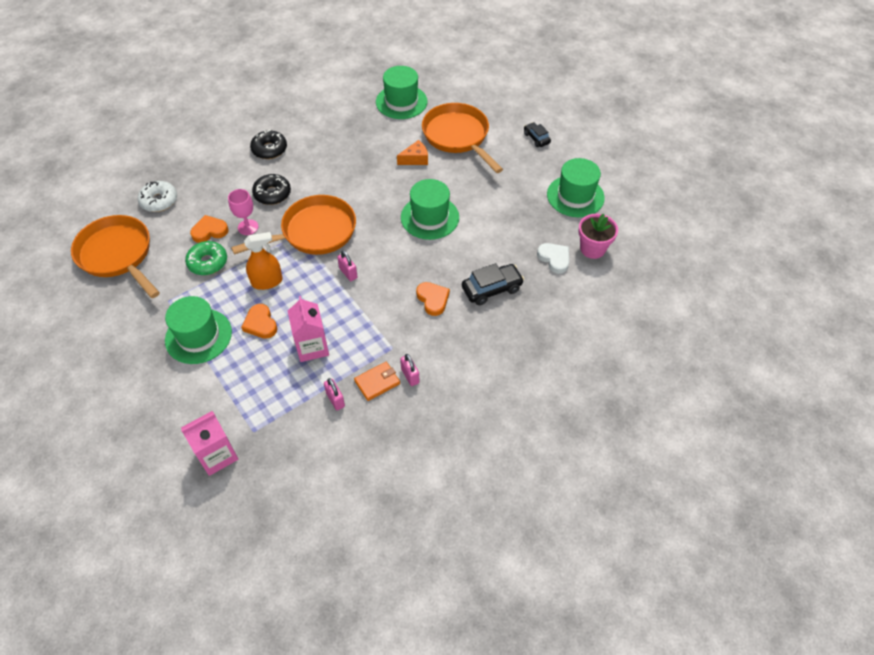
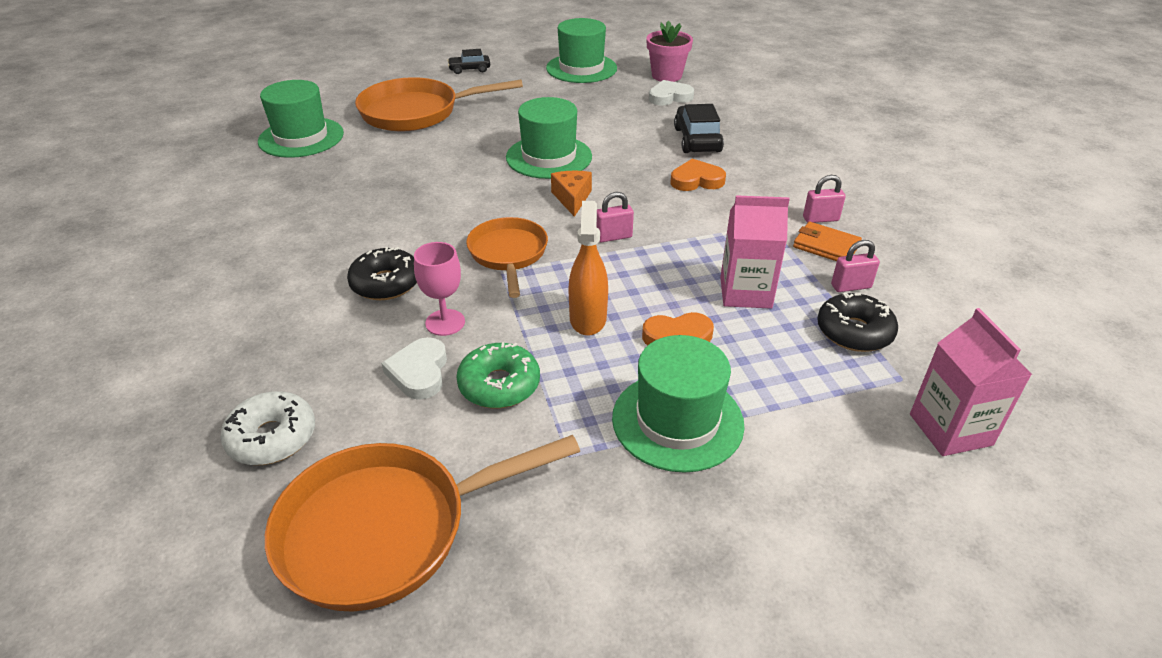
camera: 70 degrees left, 15 degrees down
orange heart [190,215,228,243] -> white heart [381,337,447,400]
orange pan [231,195,356,255] -> orange pan [466,217,548,298], size x0.64
black donut [250,129,287,159] -> black donut moved to [817,293,898,352]
orange wallet [354,362,400,401] -> orange wallet turned 45 degrees counterclockwise [793,222,862,261]
orange cheese [397,140,428,165] -> orange cheese moved to [551,171,592,217]

